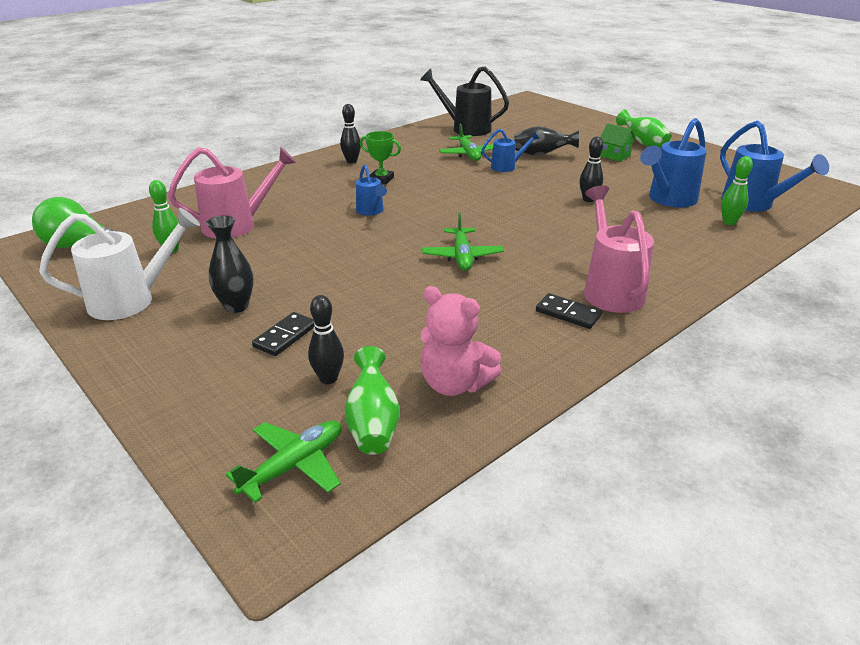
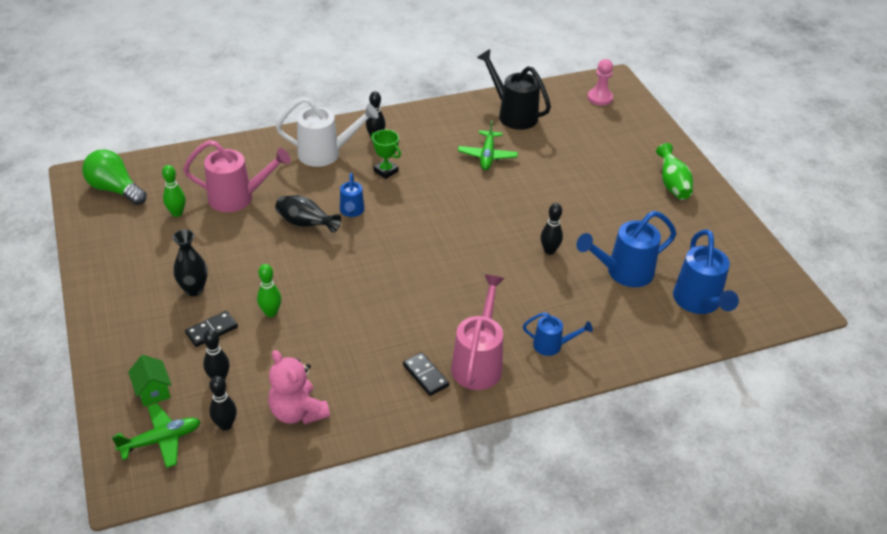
camera: 20 degrees right, 10 degrees up
white watering can [39,208,200,320] -> white watering can moved to [276,97,379,167]
green vase [345,346,399,455] -> black bowling pin [209,376,237,431]
green plane [422,212,504,271] -> none
blue watering can [482,129,540,172] -> blue watering can moved to [523,312,593,356]
black vase [514,126,579,156] -> black vase moved to [275,195,341,233]
green house [600,123,636,162] -> green house moved to [128,355,172,407]
green bowling pin [721,156,753,225] -> green bowling pin moved to [257,264,281,317]
none -> pink pawn [587,59,613,106]

